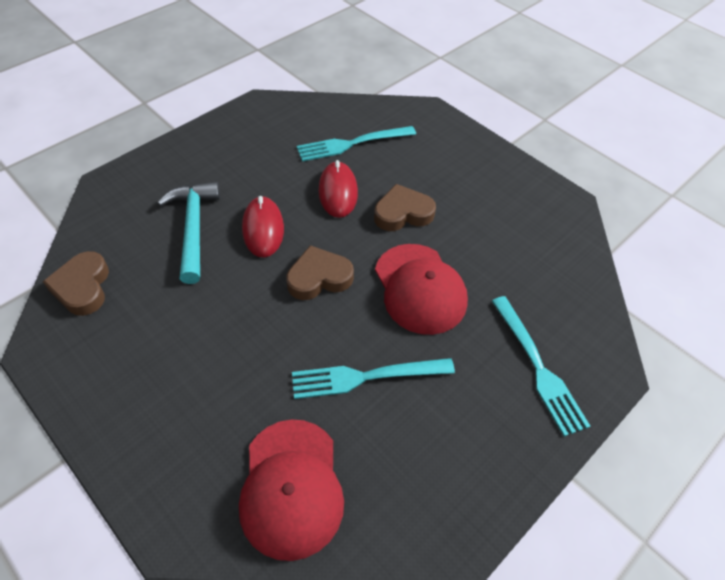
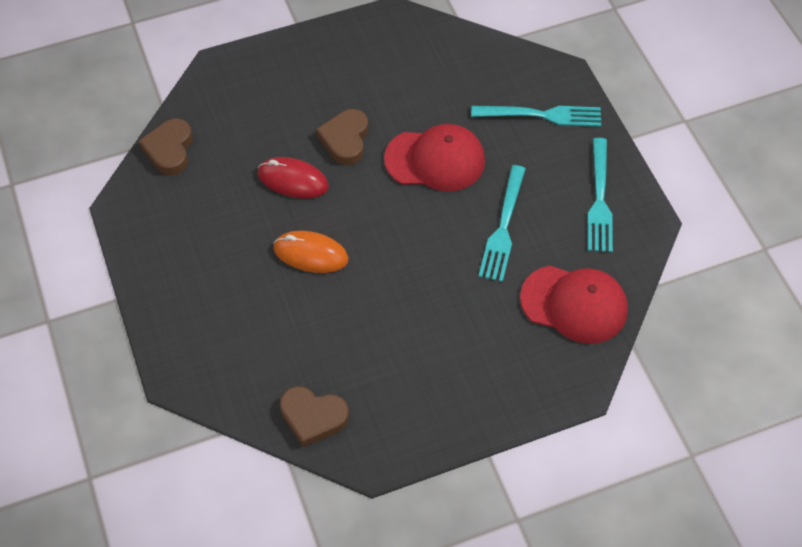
camera: 65 degrees left, 5 degrees up
turquoise hammer [158,181,220,284] -> none
red mouse [242,196,284,257] -> orange mouse [273,231,349,273]
brown heart [286,245,354,300] -> brown heart moved to [139,118,193,176]
turquoise fork [297,126,416,162] -> turquoise fork moved to [588,138,613,252]

